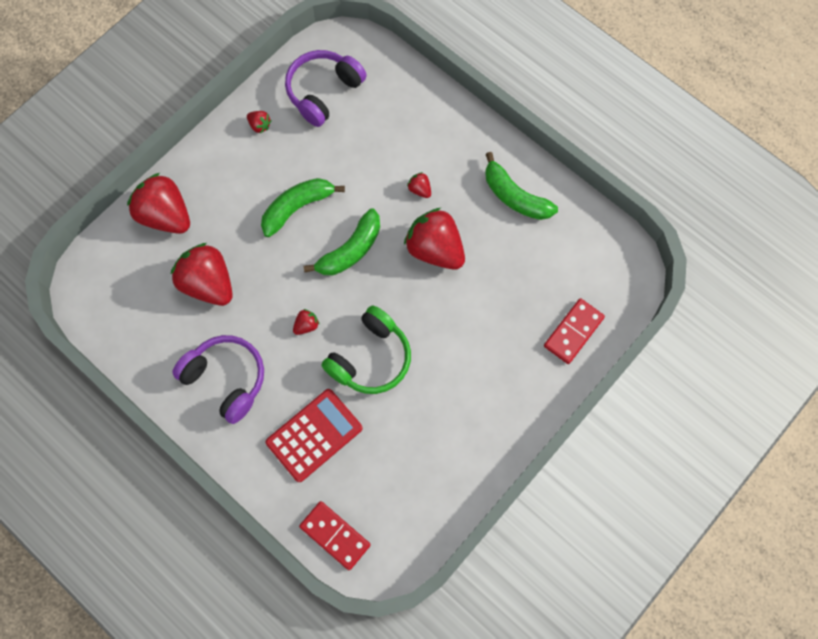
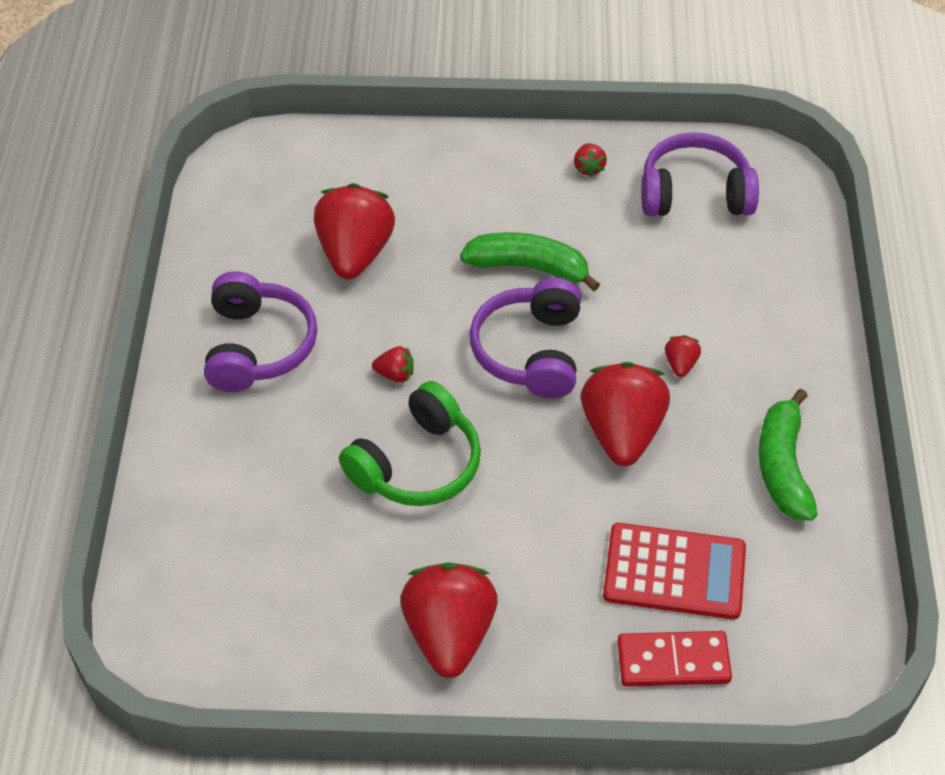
camera: 50 degrees right, 20 degrees down
red strawberry [127,173,190,234] -> red strawberry moved to [400,562,498,678]
red calculator [265,389,363,482] -> red calculator moved to [603,523,746,620]
red domino [299,501,371,570] -> none
green banana [304,208,380,275] -> purple headphones [470,278,581,399]
green headphones [321,305,411,394] -> green headphones turned 45 degrees counterclockwise [339,381,481,506]

